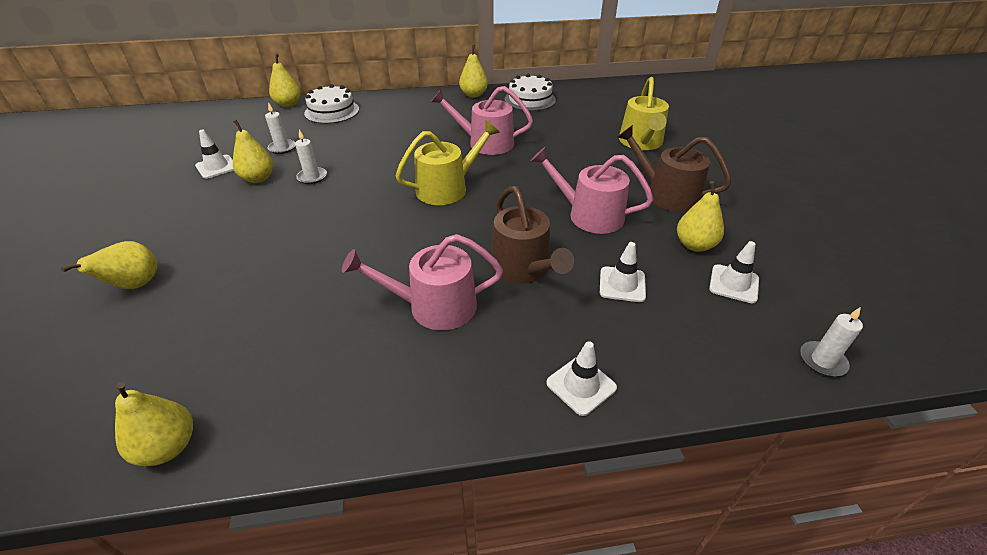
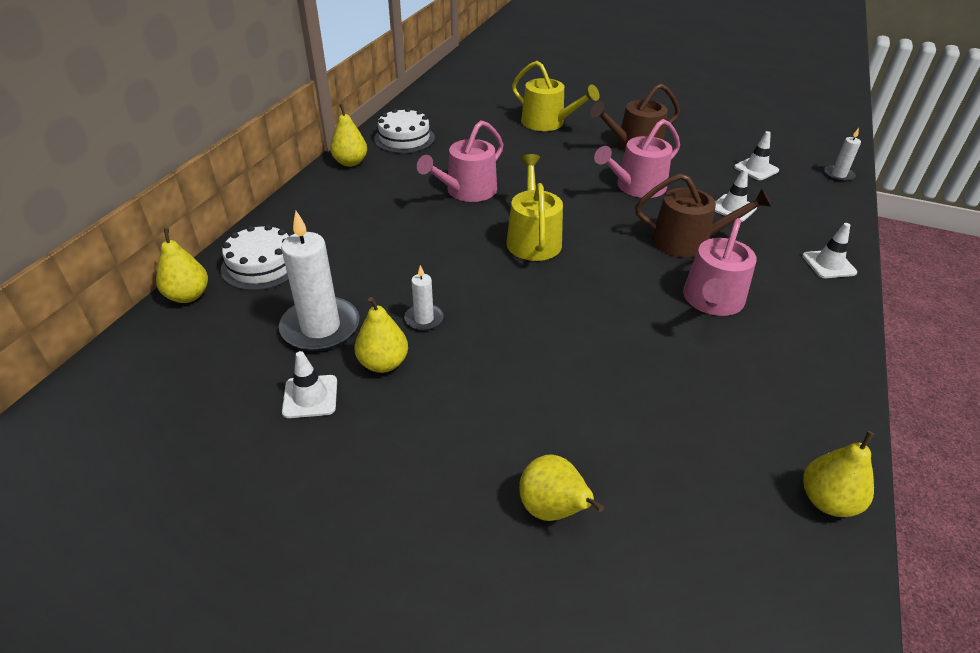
camera: 60 degrees left, 0 degrees up
white candle [265,102,295,154] -> white candle [279,211,360,351], size x1.98
yellow pear [677,181,724,252] -> none

